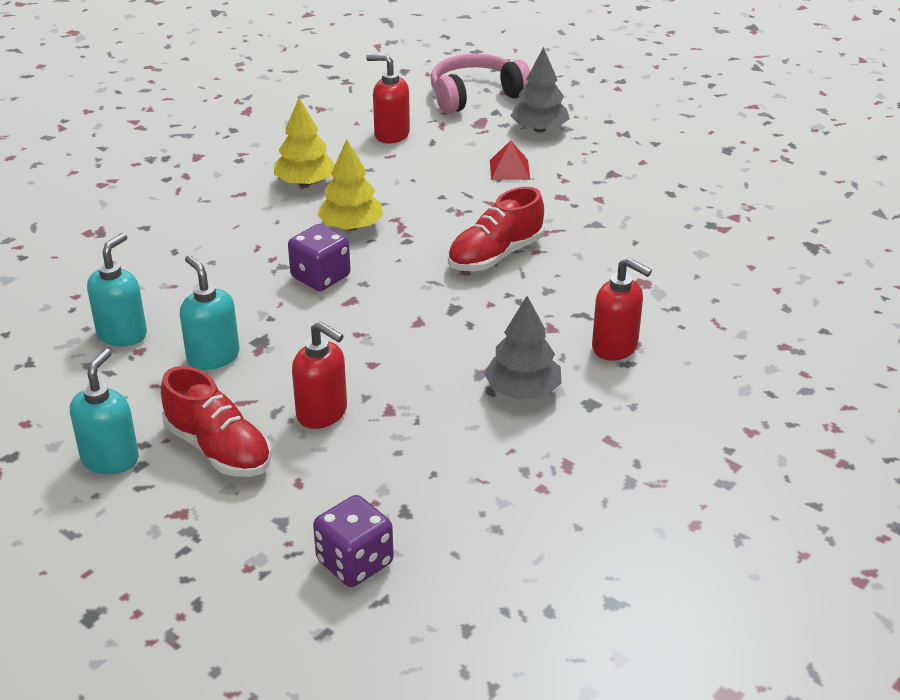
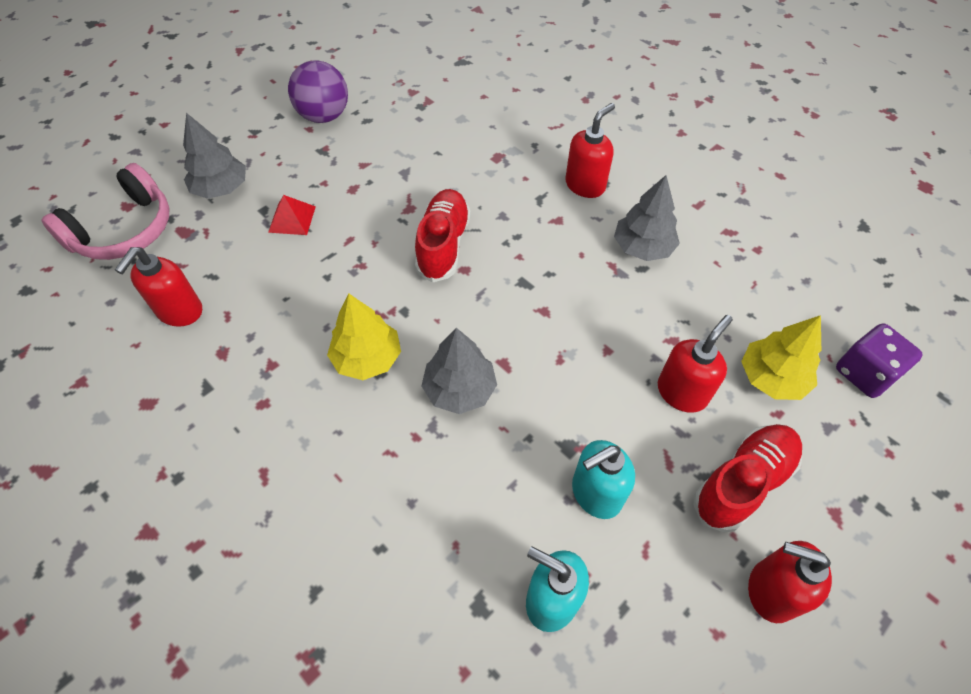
camera: 85 degrees left, 20 degrees up
turquoise soap dispenser [70,349,139,474] -> red soap dispenser [748,541,832,623]
yellow tree [274,98,335,186] -> yellow tree moved to [741,315,821,400]
purple dice [288,224,351,291] -> grey tree [421,328,497,414]
pink headphones [431,54,530,114] -> pink headphones turned 120 degrees counterclockwise [41,163,170,260]
red shoe [448,187,544,271] -> red shoe turned 135 degrees counterclockwise [415,189,471,283]
none -> purple ball [288,60,348,123]

